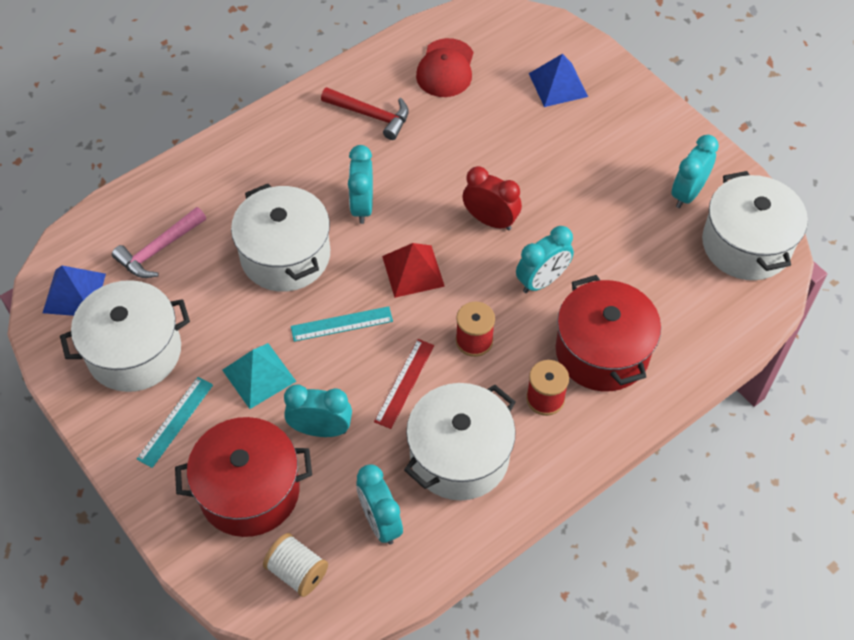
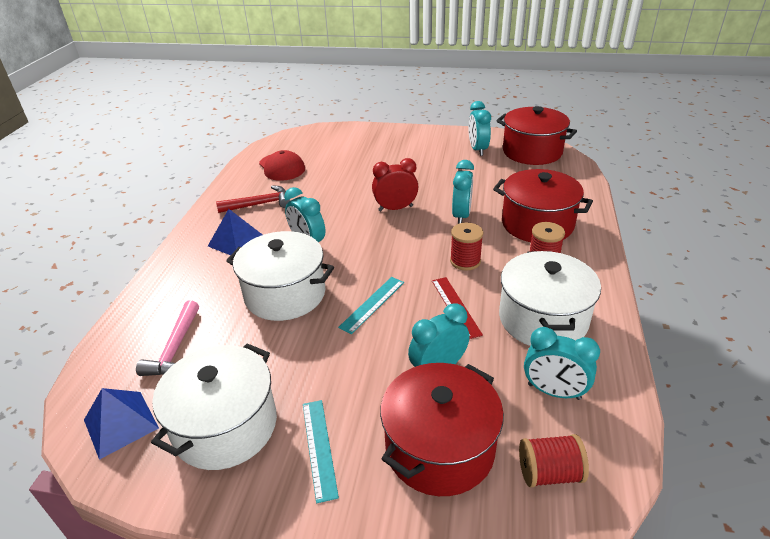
camera: 40 degrees left, 20 degrees down
turquoise pyramid [222,343,296,409] -> none
white spool [263,533,328,597] -> red spool [519,434,589,487]
red pyramid [382,243,445,298] -> none
blue pyramid [529,54,588,107] -> blue pyramid moved to [208,209,263,255]
white pot [702,171,808,280] -> red pot [496,106,577,165]

